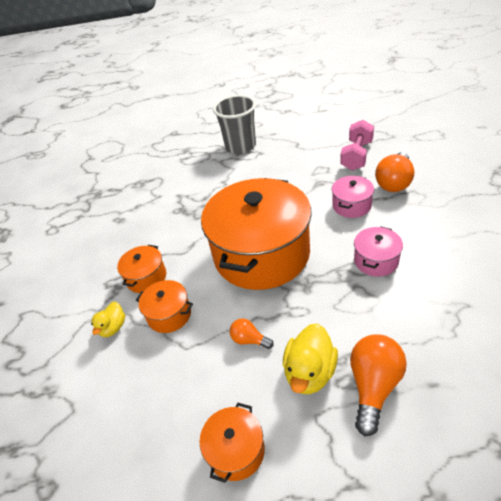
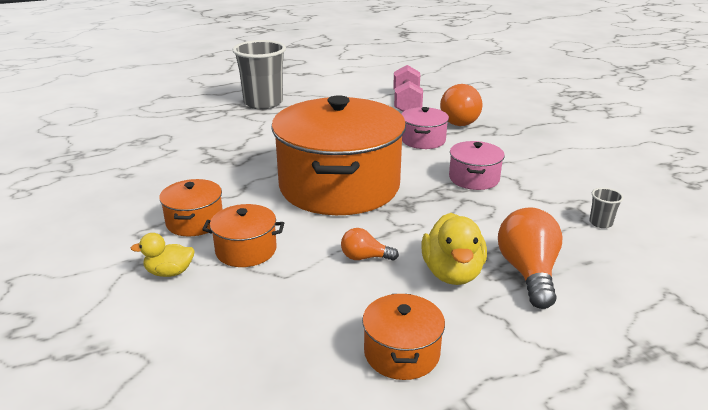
camera: 25 degrees left, 15 degrees down
yellow duck [91,301,125,337] -> yellow duck turned 90 degrees clockwise [131,233,194,277]
none -> grey cup [589,188,624,228]

